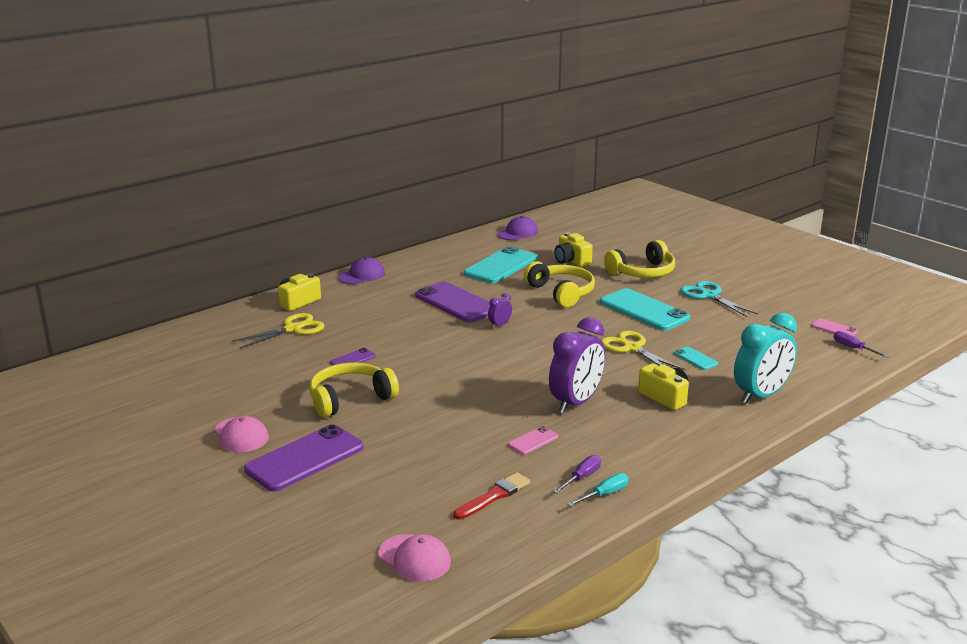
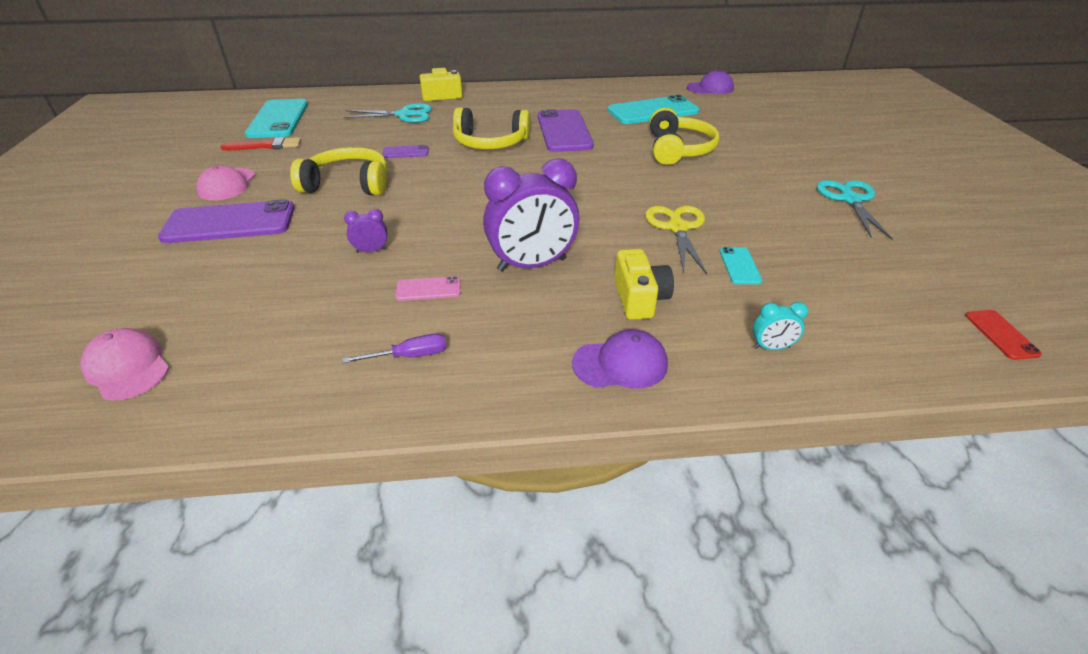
camera: 35 degrees right, 15 degrees up
yellow scissors [232,313,325,349] -> turquoise scissors [343,103,432,123]
purple cap [338,257,385,284] -> purple cap moved to [572,329,668,388]
pink cap [378,534,451,582] -> pink cap turned 150 degrees clockwise [80,328,170,401]
red brush [453,472,530,520] -> red brush moved to [220,137,301,151]
purple clock [488,293,512,328] -> purple clock moved to [344,209,387,253]
yellow camera [554,232,593,267] -> none
turquoise screwdriver [568,473,629,507] -> none
turquoise phone [600,288,690,331] -> turquoise phone moved to [245,99,308,138]
yellow headphones [604,240,675,278] -> yellow headphones moved to [453,107,531,149]
turquoise clock [734,313,797,404] -> turquoise clock [752,302,808,350], size x0.44
pink phone [811,318,858,336] -> none
purple screwdriver [834,331,889,357] -> red phone [965,310,1042,360]

